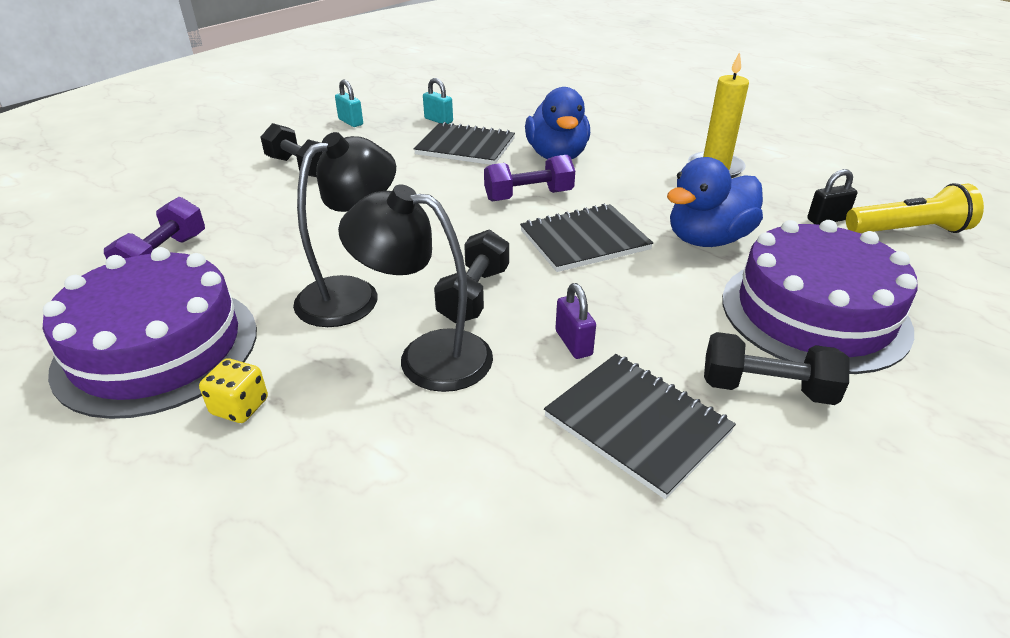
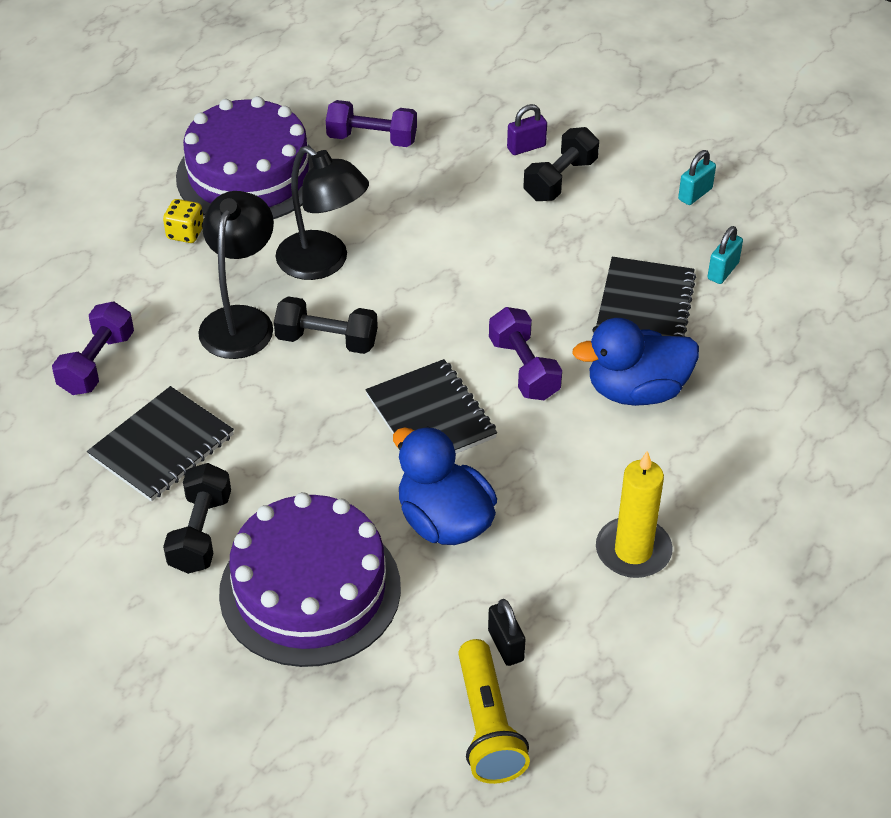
camera: 85 degrees right, 10 degrees up
purple padlock [556,283,596,359] -> purple padlock moved to [507,104,547,155]
none -> purple dumbbell [52,301,134,395]

